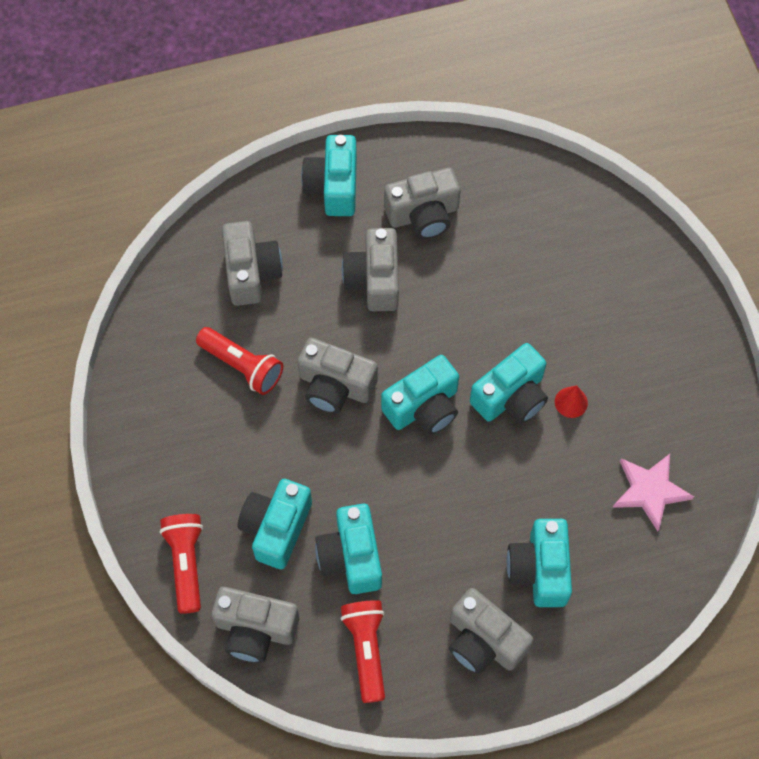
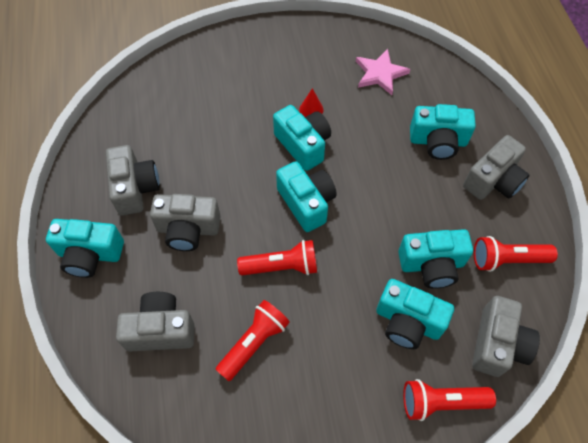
camera: 85 degrees left, 5 degrees down
grey camera [297,338,378,414] -> red flashlight [237,240,317,276]

